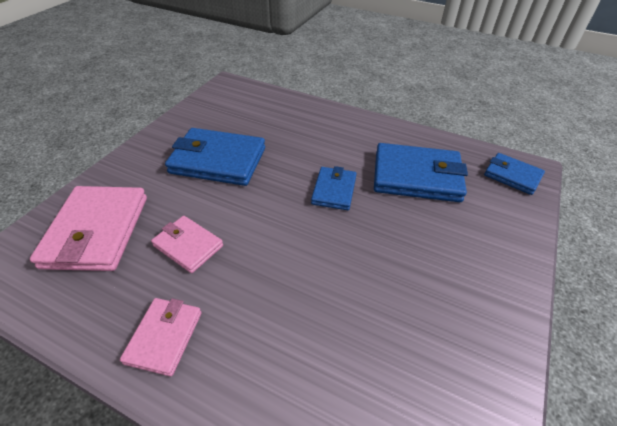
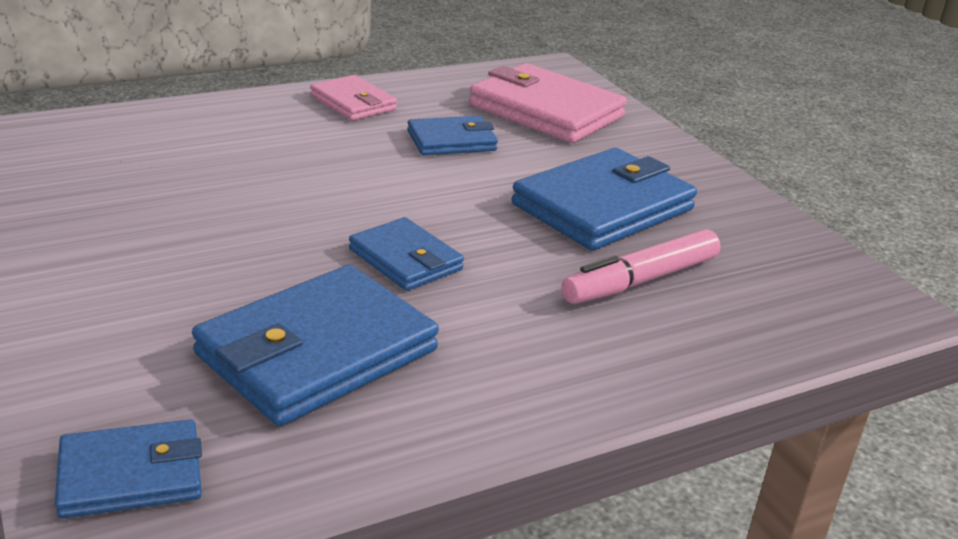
camera: 125 degrees right, 15 degrees down
pink wallet [151,216,223,273] -> blue wallet [407,116,498,155]
none -> pink marker [561,229,720,304]

